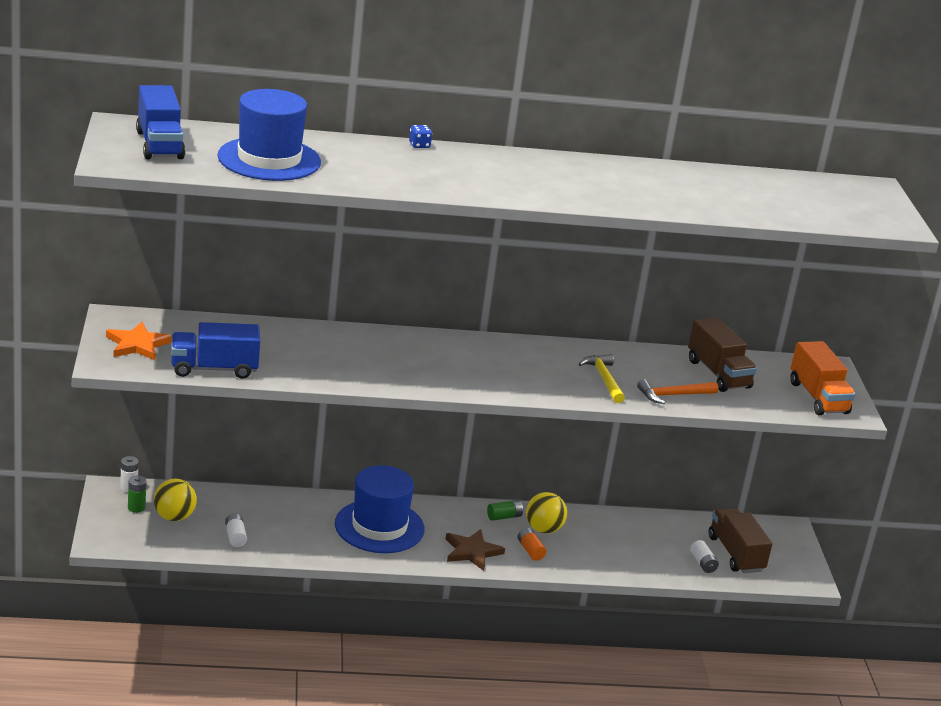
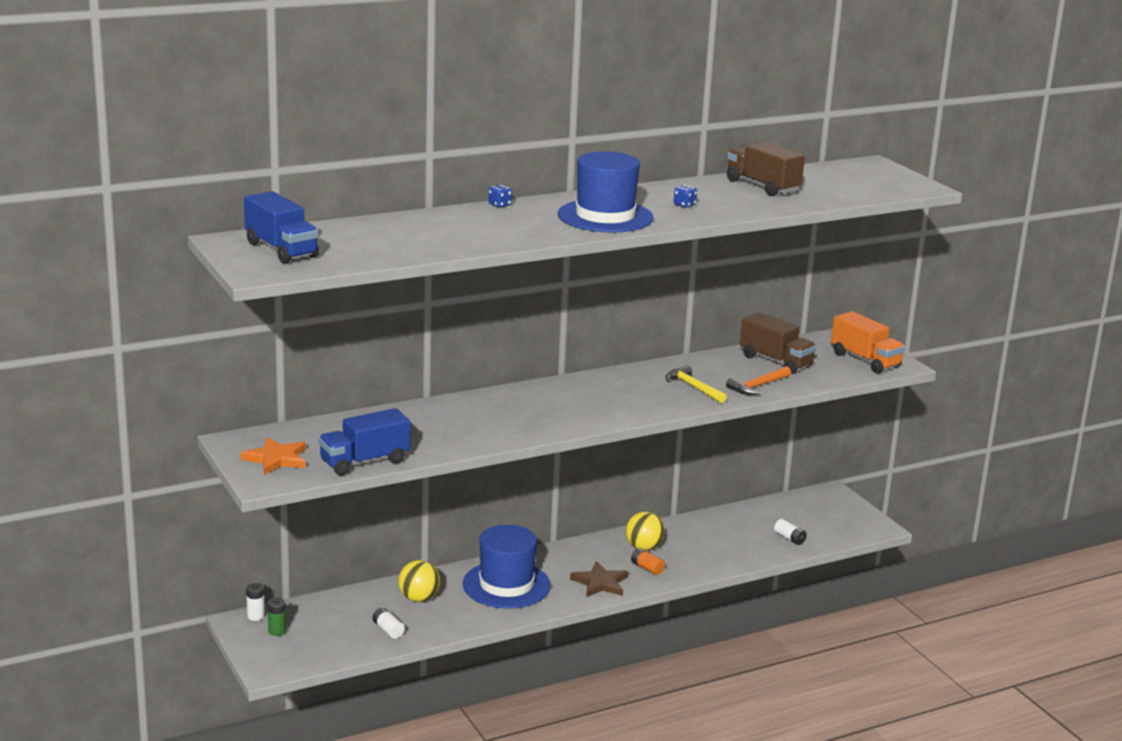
camera: 20 degrees left, 5 degrees down
yellow ball [154,478,197,521] -> yellow ball moved to [398,560,440,602]
blue hat [218,89,321,181] -> blue hat moved to [558,151,654,233]
green battery [487,500,523,521] -> none
brown truck [709,508,772,573] -> brown truck moved to [727,142,805,196]
none -> blue dice [674,185,697,208]

